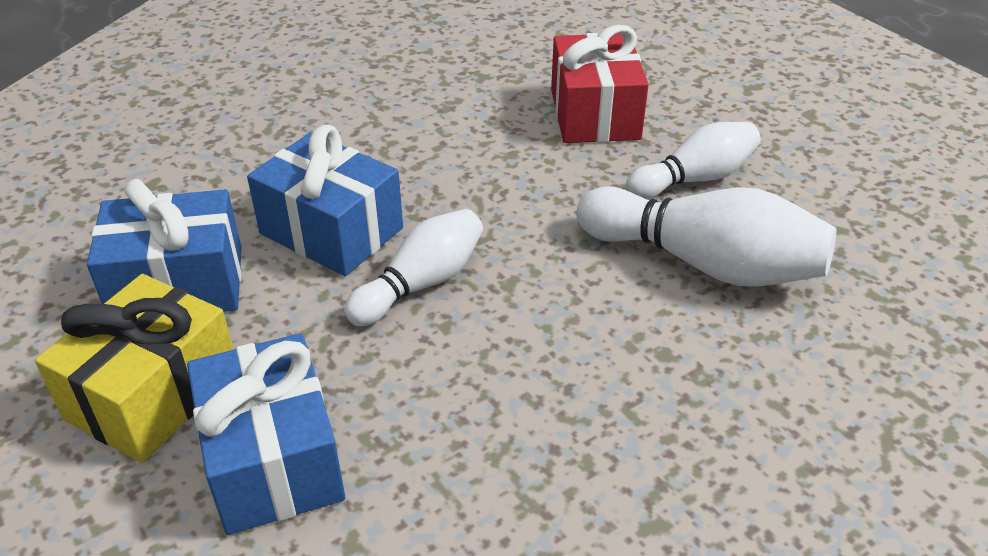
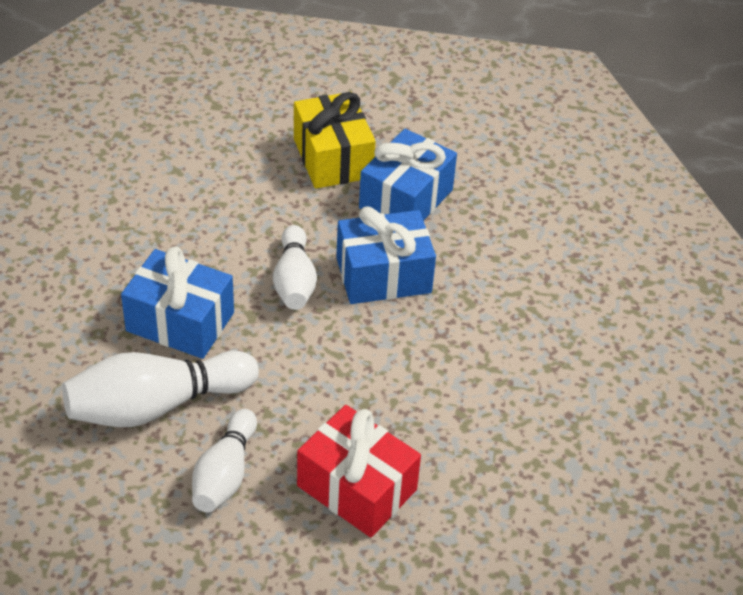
camera: 130 degrees right, 5 degrees up
blue gift [187,333,345,535] -> blue gift moved to [121,246,234,359]

